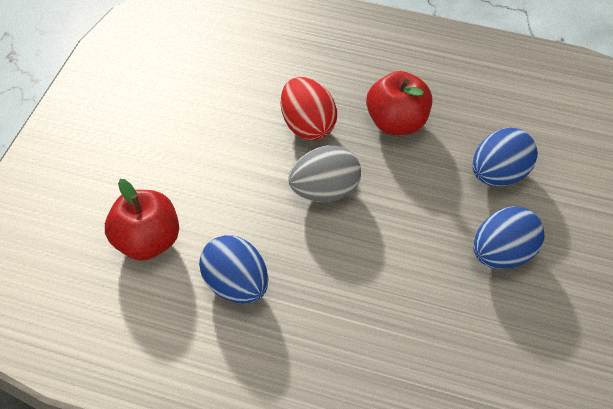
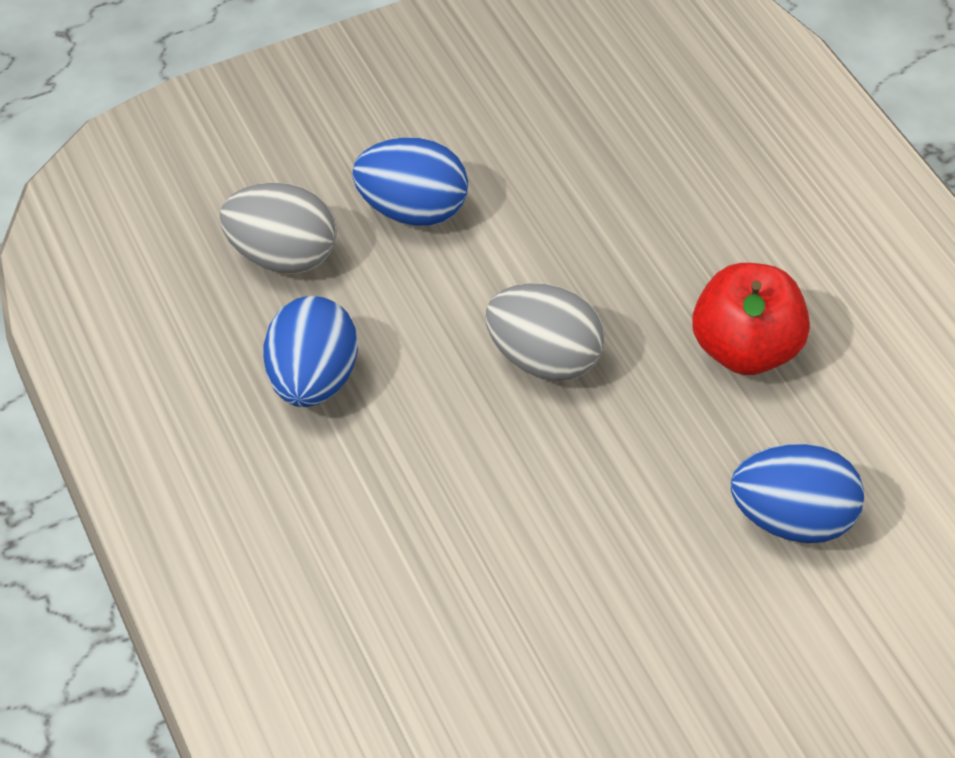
camera: 50 degrees right, 0 degrees up
red apple [105,179,179,261] -> grey egg [220,182,337,274]
red egg [281,77,337,140] -> none
blue egg [473,206,545,269] -> blue egg moved to [352,137,468,226]

